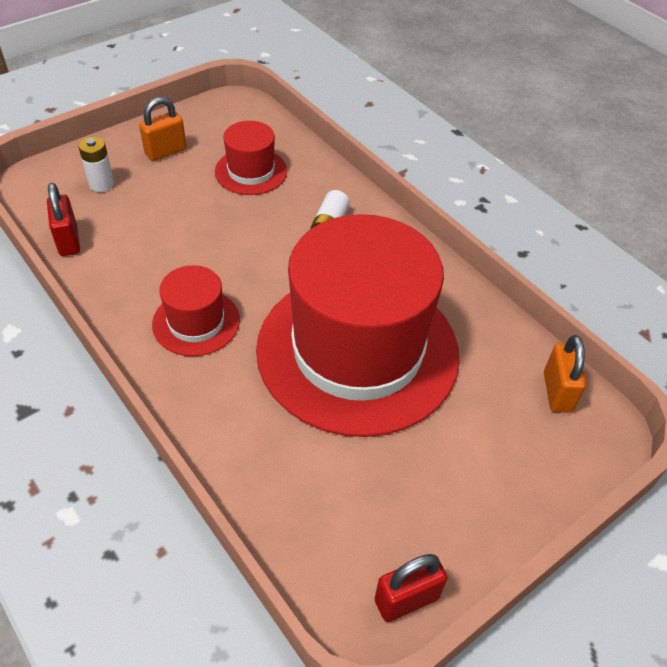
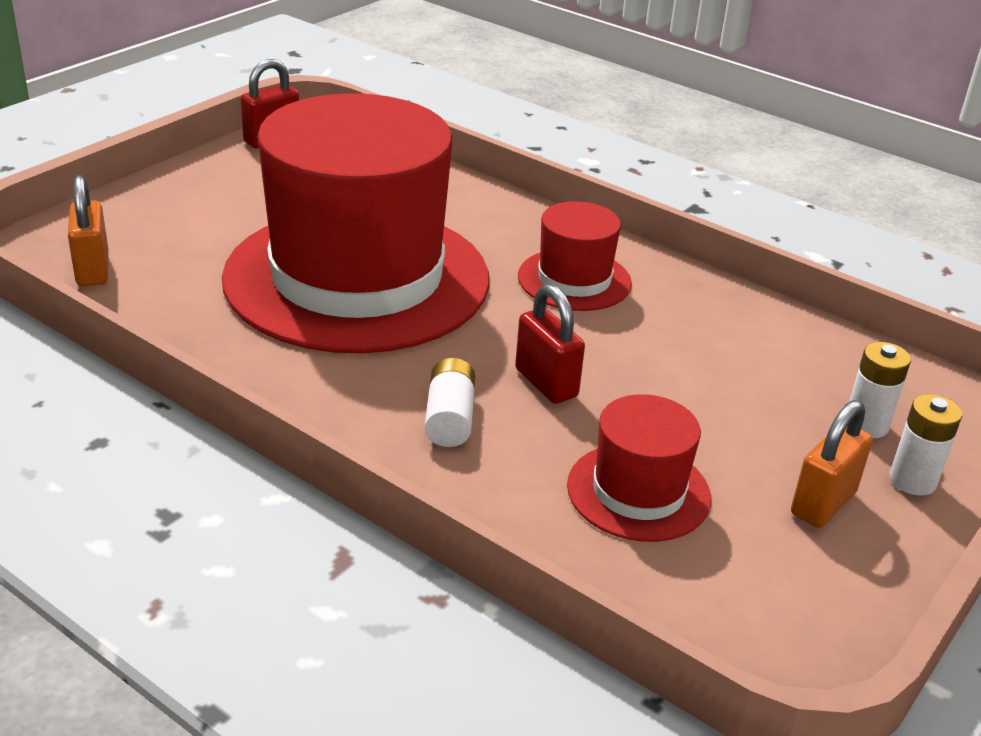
camera: 165 degrees right, 15 degrees down
red padlock [47,183,80,256] -> red padlock moved to [515,284,585,404]
none -> white battery [890,394,962,496]

